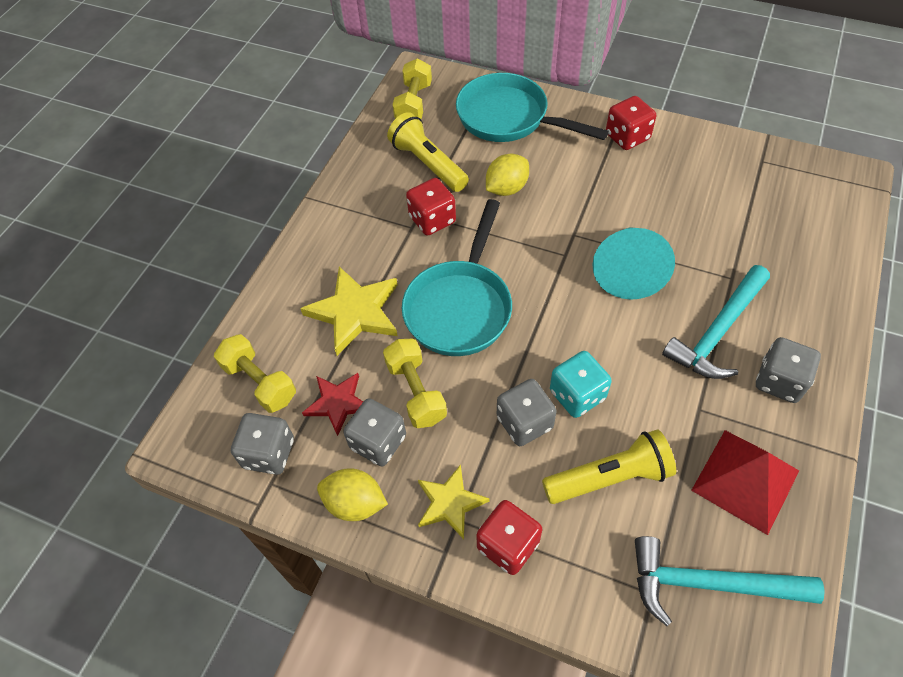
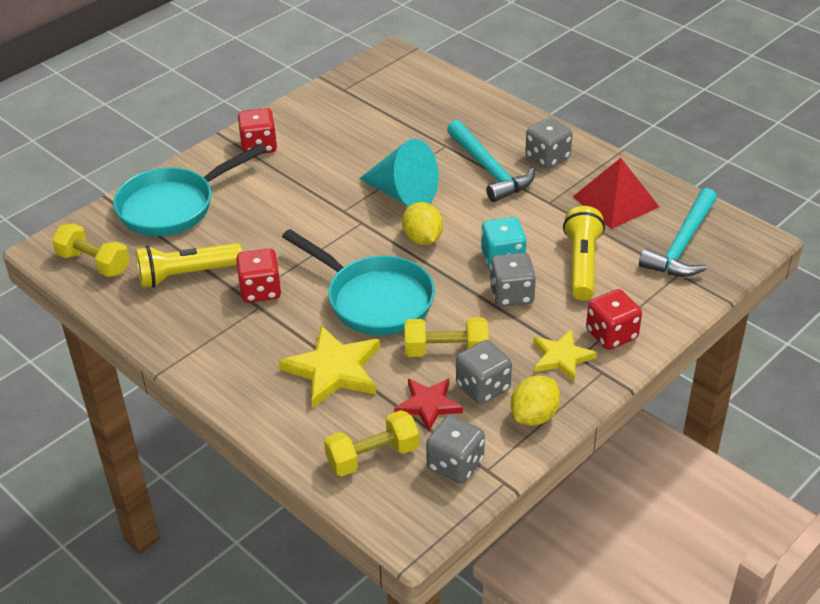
camera: 70 degrees left, 15 degrees down
yellow lemon [486,154,529,196] -> yellow lemon moved to [402,202,443,245]

